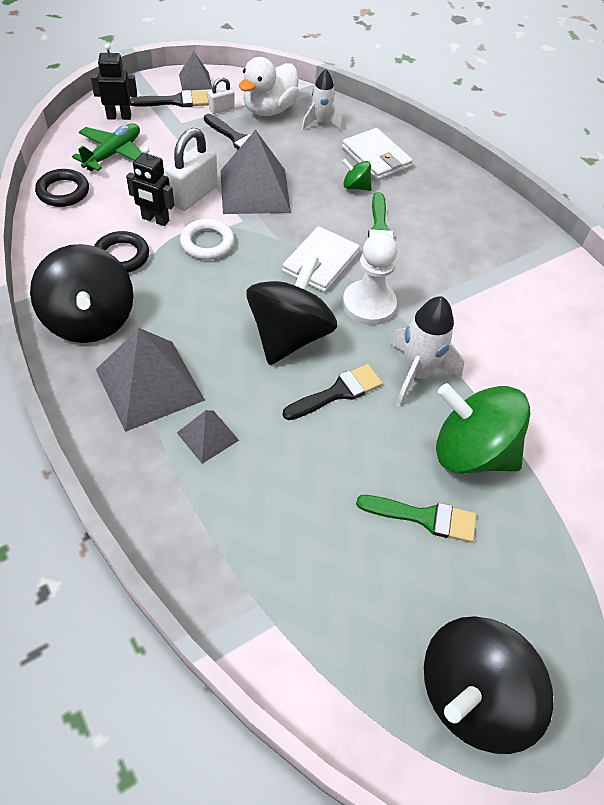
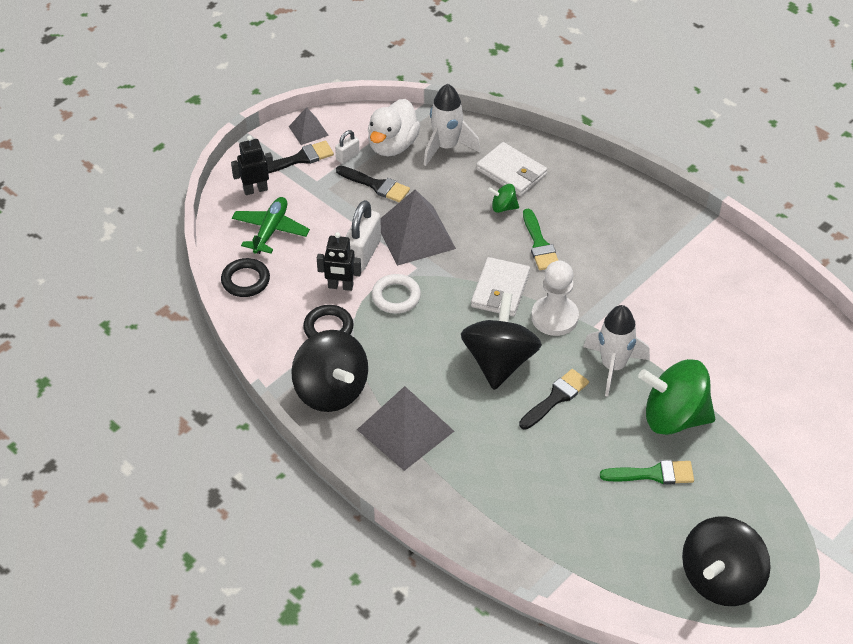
camera: 10 degrees left, 5 degrees down
grey pyramid [177,410,239,464] -> none
white rocket [302,69,342,130] -> white rocket [424,84,480,166], size x1.50

